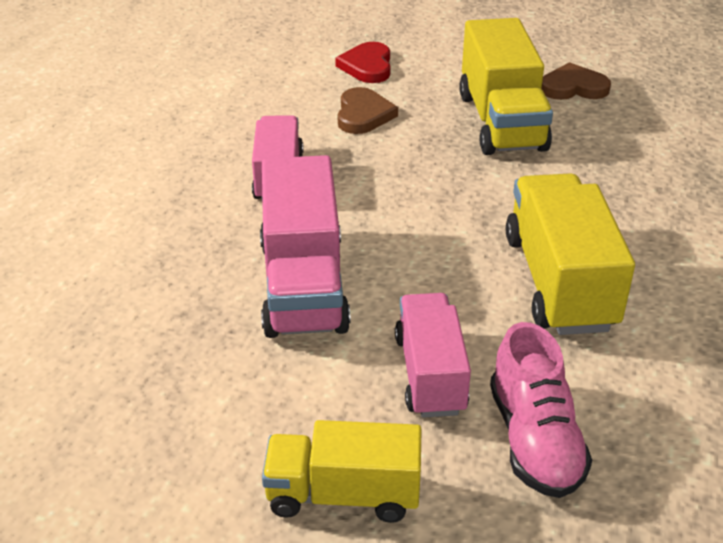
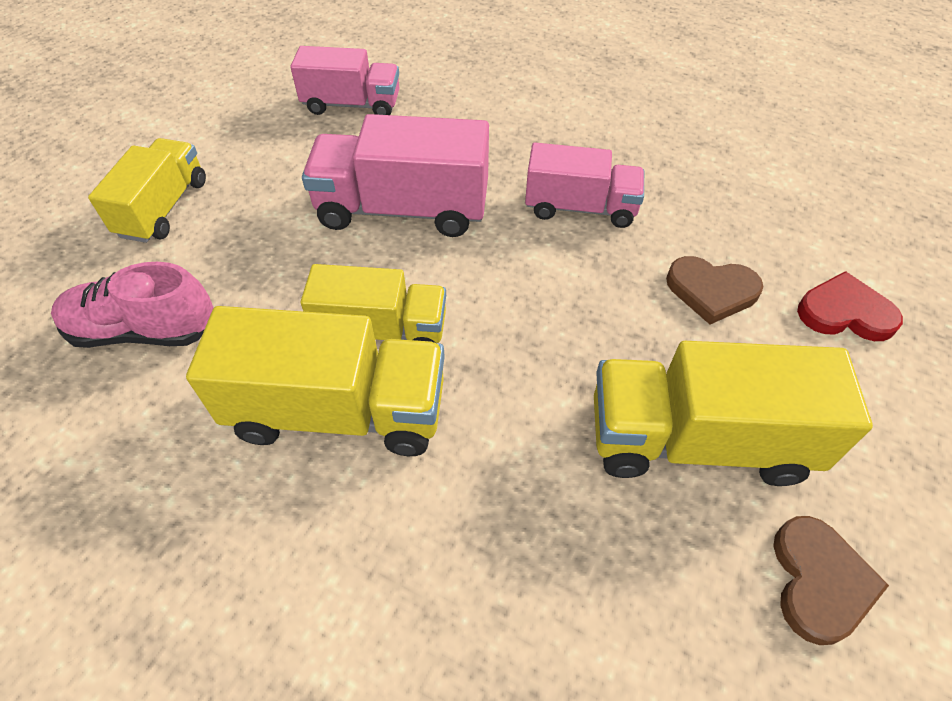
camera: 100 degrees right, 15 degrees up
pink truck [395,293,471,418] -> pink truck moved to [290,46,399,115]
none -> yellow truck [301,264,446,343]

